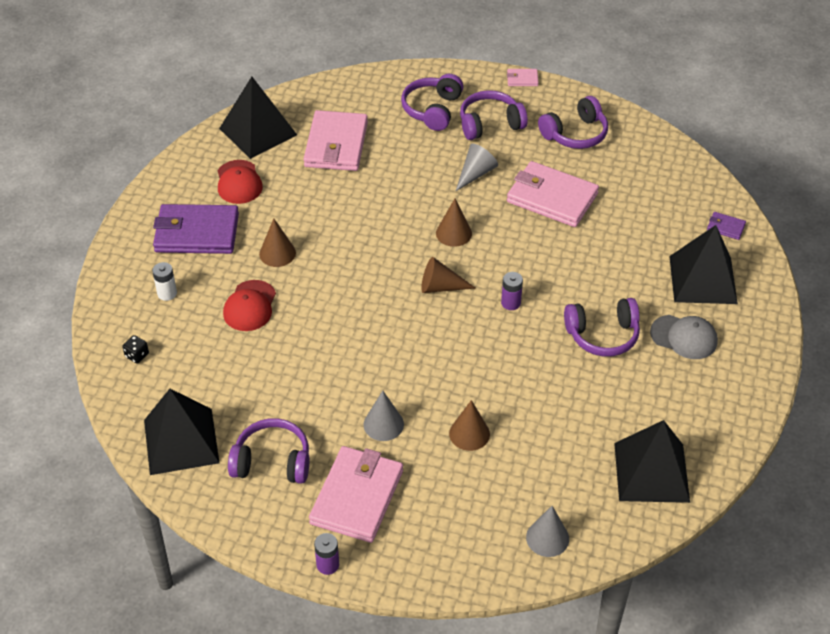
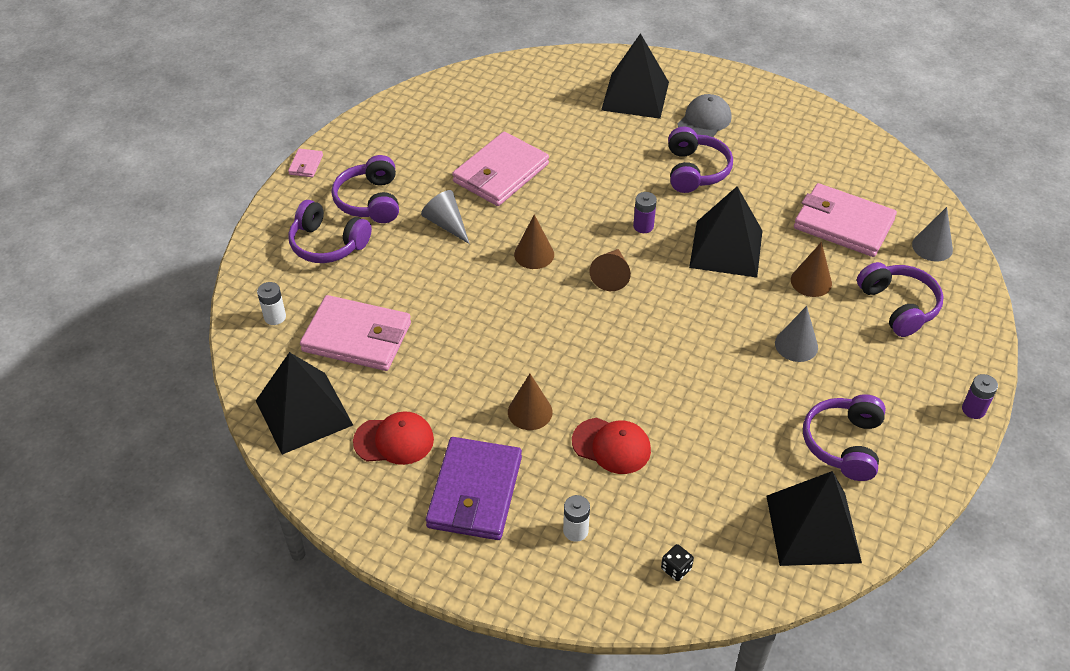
camera: 80 degrees left, 0 degrees up
pink wallet [309,446,403,543] -> pink wallet moved to [794,183,897,257]
purple headphones [538,96,608,149] -> purple headphones moved to [857,262,944,337]
black pyramid [614,420,690,503] -> black pyramid moved to [689,186,763,278]
purple wallet [707,212,746,240] -> none
none -> white battery [257,282,286,325]

